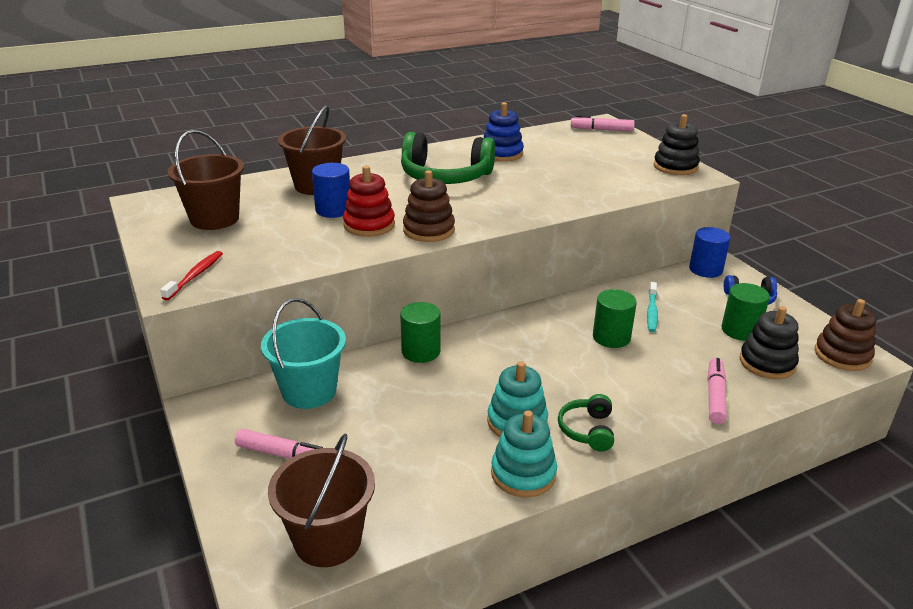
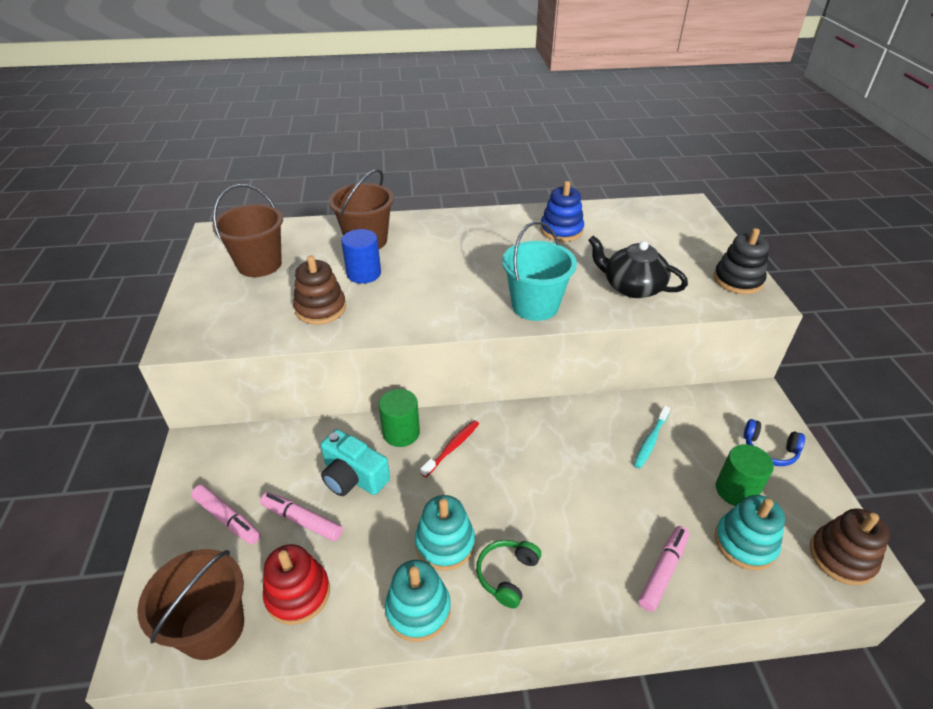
camera: 20 degrees right, 10 degrees up
red toothbrush [160,251,223,300] -> red toothbrush moved to [420,420,479,478]
turquoise bucket [261,298,346,409] -> turquoise bucket moved to [502,221,577,321]
red stacking toy [343,166,395,237] -> red stacking toy moved to [263,544,330,625]
green headphones [401,132,495,184] -> none
brown stacking toy [403,170,455,242] -> brown stacking toy moved to [293,255,346,324]
pink marker [571,115,635,131] -> pink marker moved to [260,492,343,541]
green cylinder [593,289,637,348] -> none
blue cylinder [689,227,731,278] -> none
black stacking toy [740,306,799,379] -> turquoise stacking toy [715,495,785,570]
none -> turquoise camera [321,429,390,496]
none -> black teapot [588,236,688,298]

